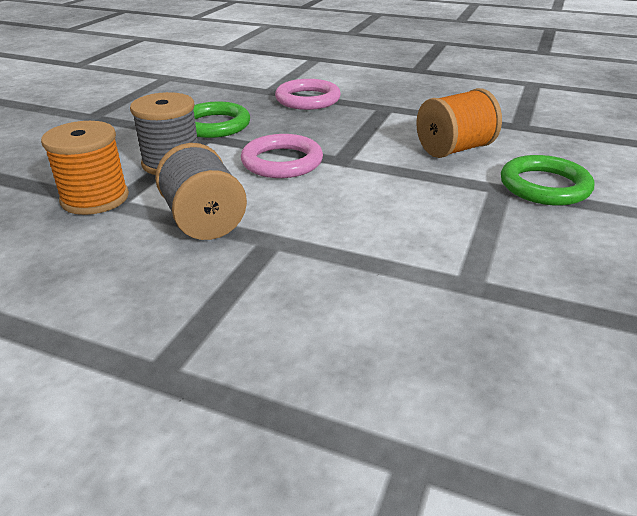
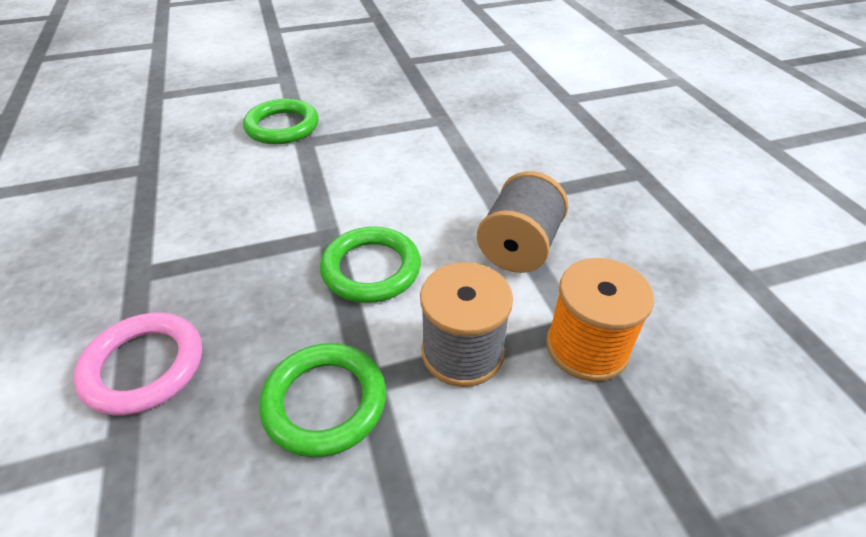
camera: 130 degrees left, 10 degrees up
pink ring [241,134,323,178] -> green ring [320,227,421,303]
orange spool [416,88,502,158] -> none

